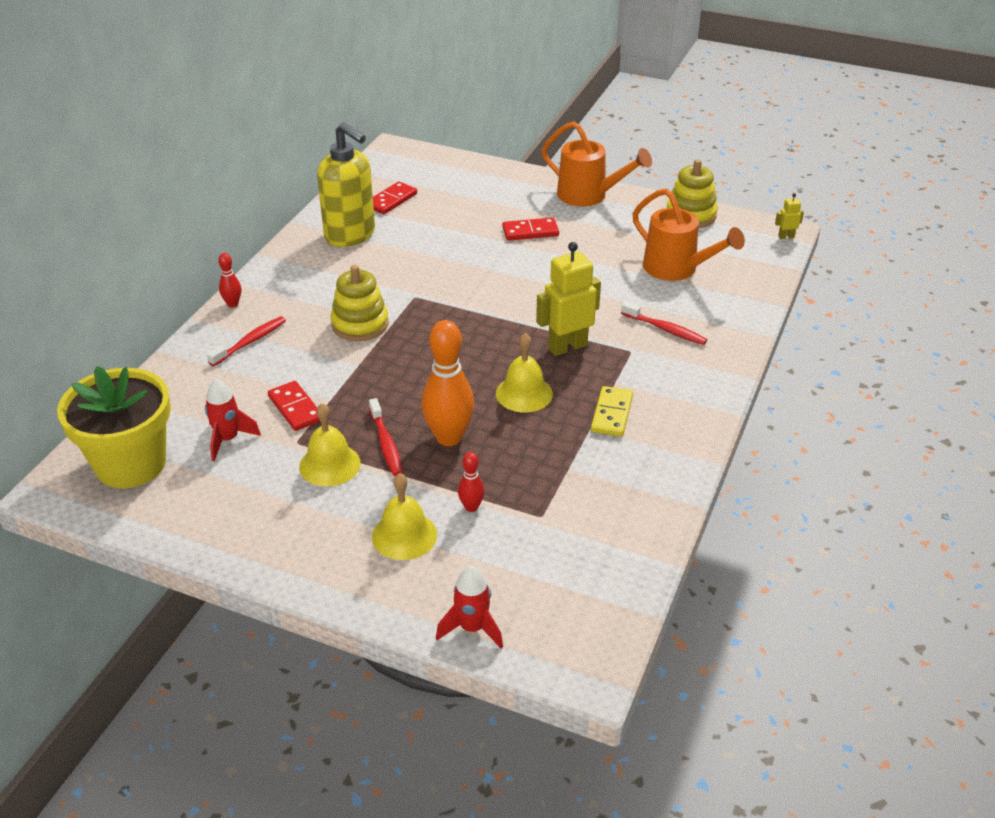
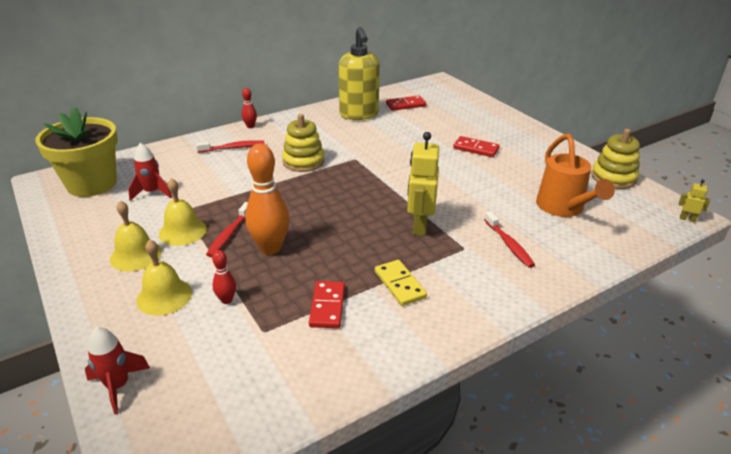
camera: 35 degrees right, 5 degrees down
red domino [268,381,321,431] -> red domino moved to [309,281,345,328]
yellow bell [496,333,553,413] -> yellow bell moved to [110,201,162,271]
yellow robot [536,242,601,356] -> yellow robot turned 90 degrees counterclockwise [407,132,439,236]
orange watering can [541,121,652,206] -> none
yellow domino [591,386,633,437] -> yellow domino turned 75 degrees counterclockwise [375,260,427,306]

